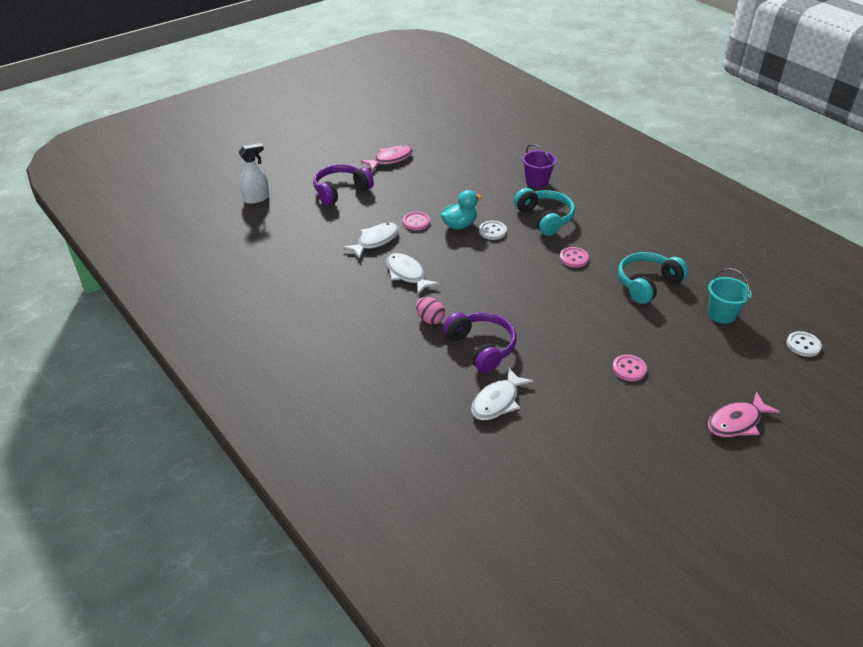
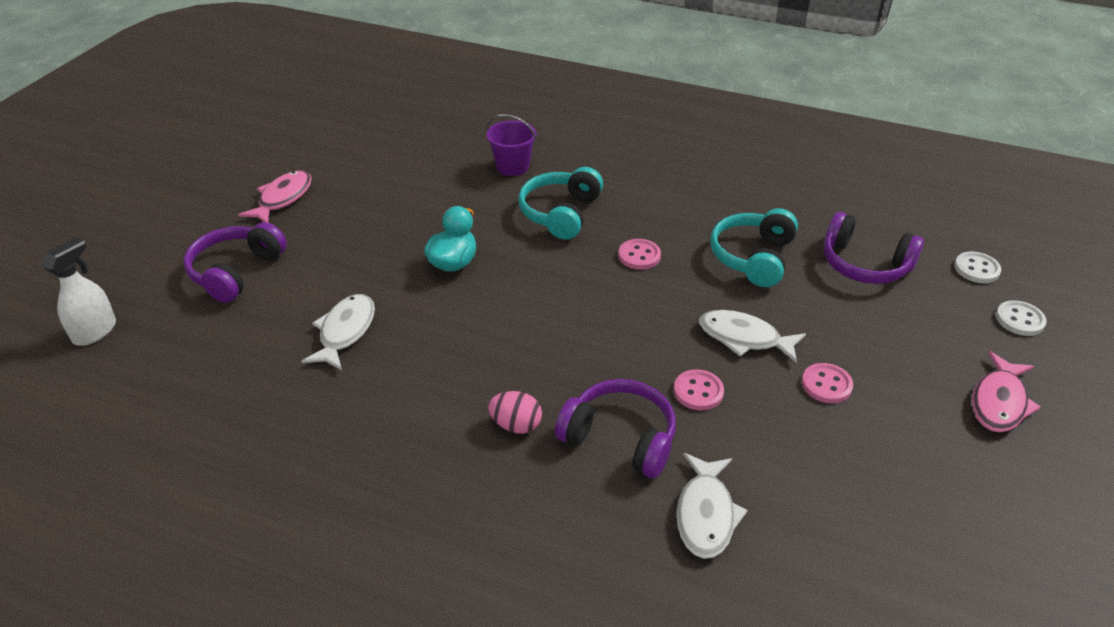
camera: 30 degrees left, 0 degrees up
white fish [386,253,440,294] -> white fish moved to [699,310,806,363]
pink button [403,212,430,231] -> pink button moved to [674,369,724,410]
white button [479,221,507,240] -> white button moved to [996,300,1047,336]
turquoise headphones [514,188,575,236] -> turquoise headphones turned 105 degrees counterclockwise [518,167,603,240]
turquoise bucket [708,268,751,324] -> purple headphones [824,212,924,284]

